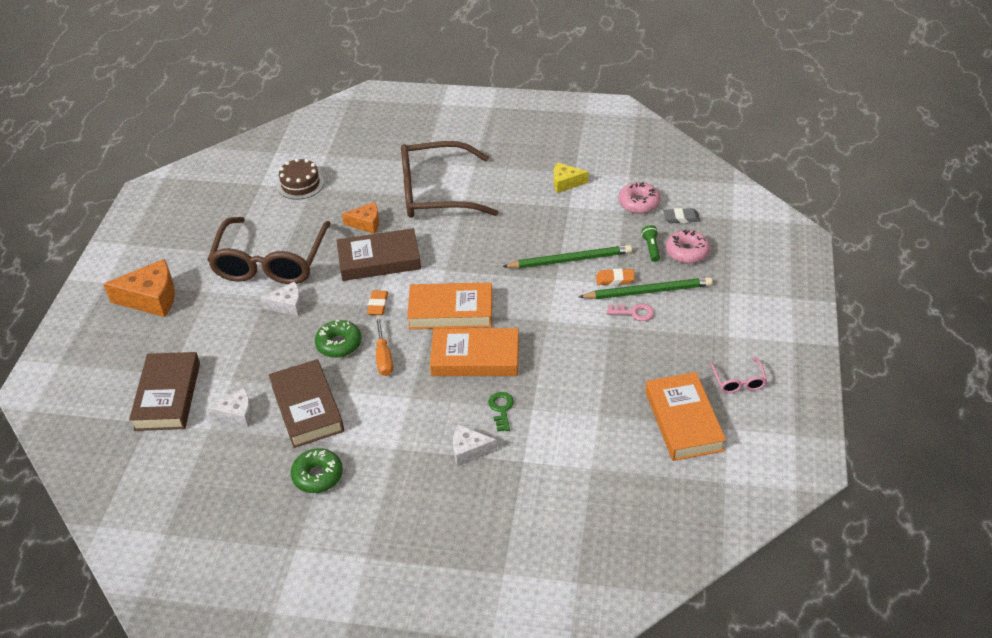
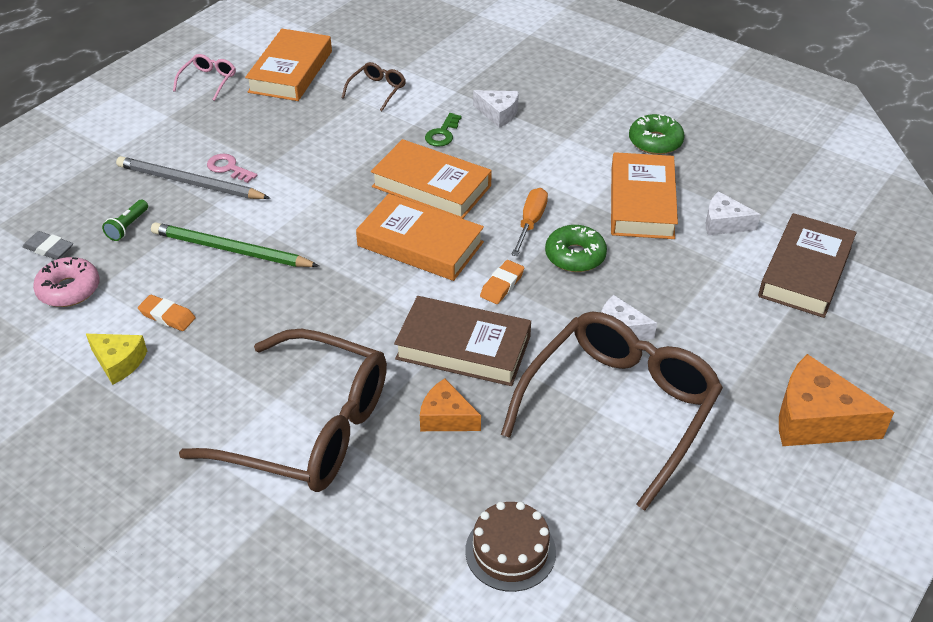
camera: 155 degrees left, 0 degrees up
brown book [269,359,344,448] -> orange book [611,152,678,239]
green pencil [579,277,713,299] -> grey pencil [116,156,270,199]
orange eraser [596,268,635,285] -> orange eraser moved to [138,295,196,331]
pink donut [666,230,710,264] -> none
none -> brown glasses [341,62,406,111]

